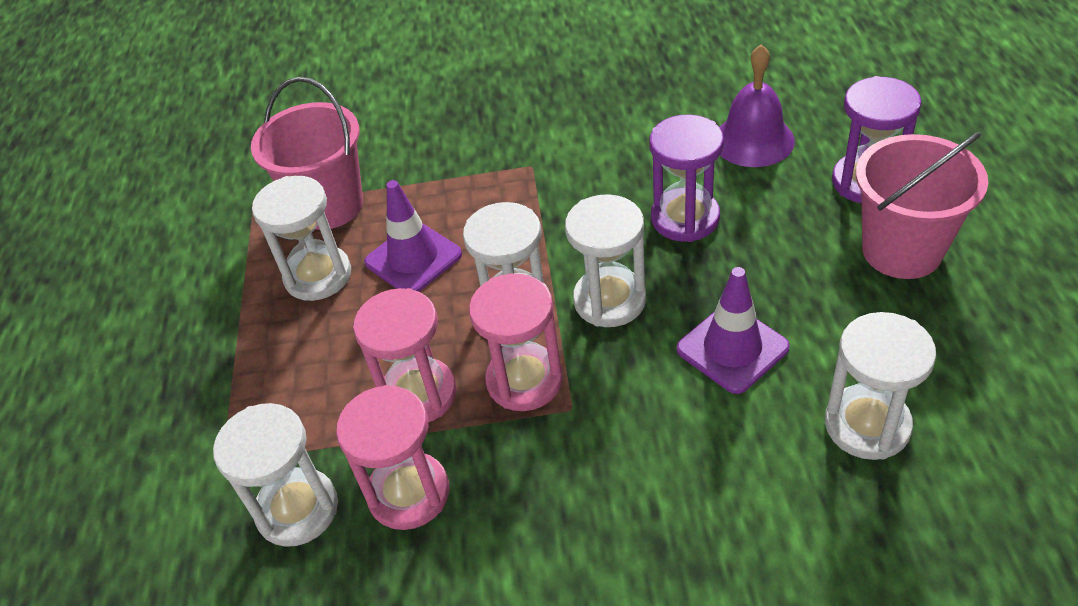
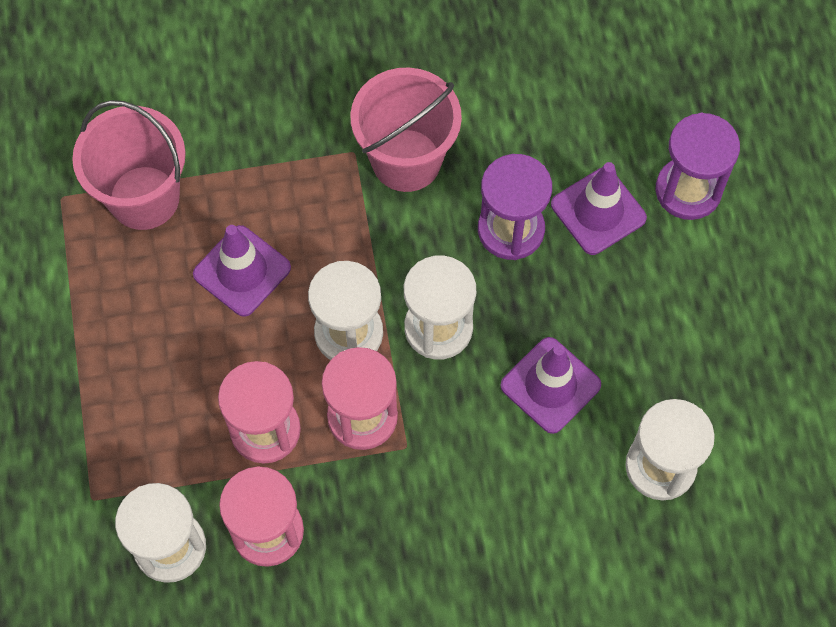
camera: 10 degrees left, 20 degrees up
white hourglass [252,176,351,301] -> none
purple bell [720,44,795,167] -> none
pink bucket [856,132,988,279] -> pink bucket moved to [350,68,462,192]
none -> purple traffic cone [551,162,647,255]

